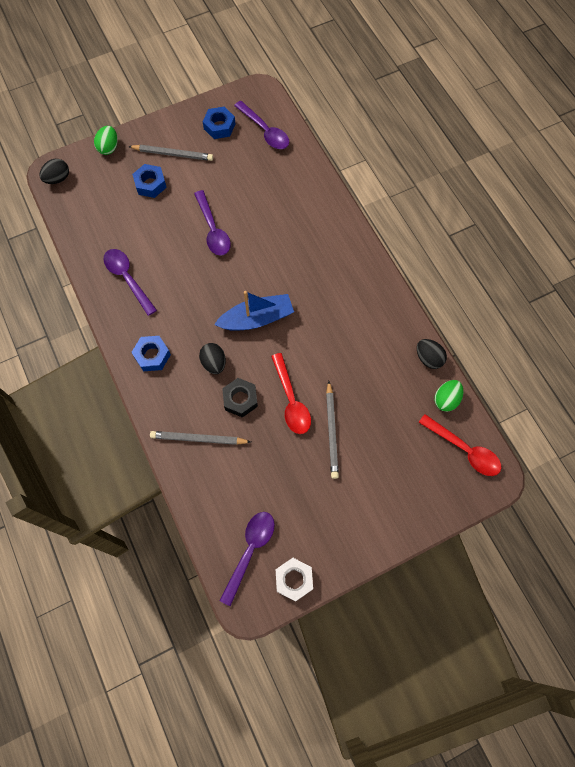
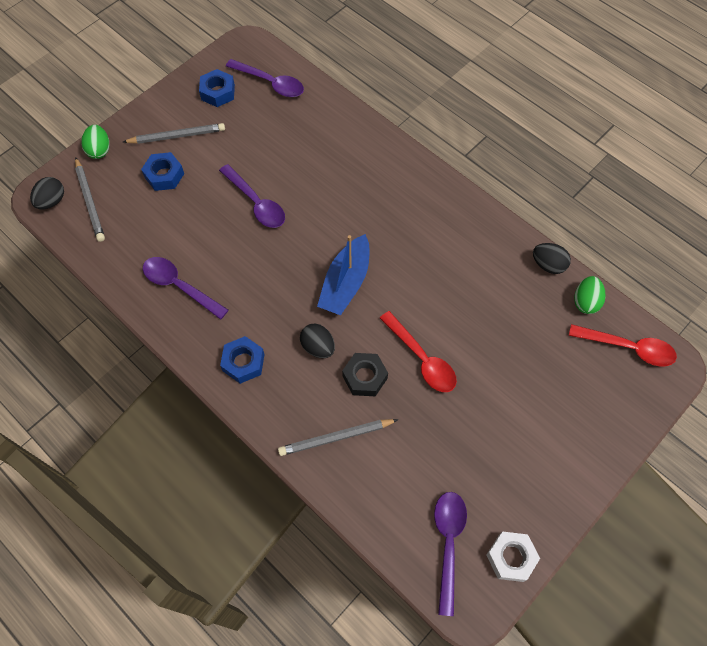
camera: 20 degrees left, 5 degrees down
blue boat [214,291,294,331] -> blue boat turned 150 degrees clockwise [317,234,369,315]
grey pencil [326,381,339,479] -> grey pencil moved to [75,157,105,242]

